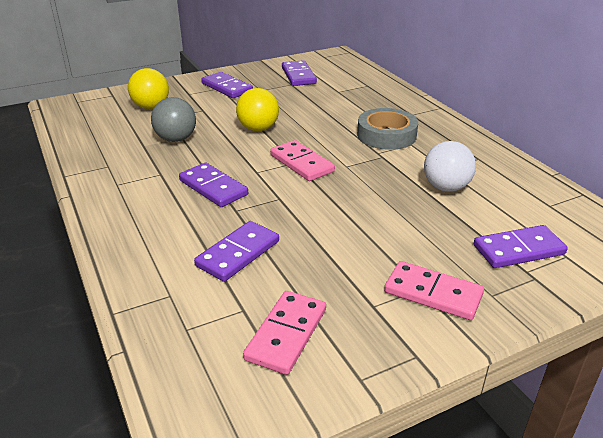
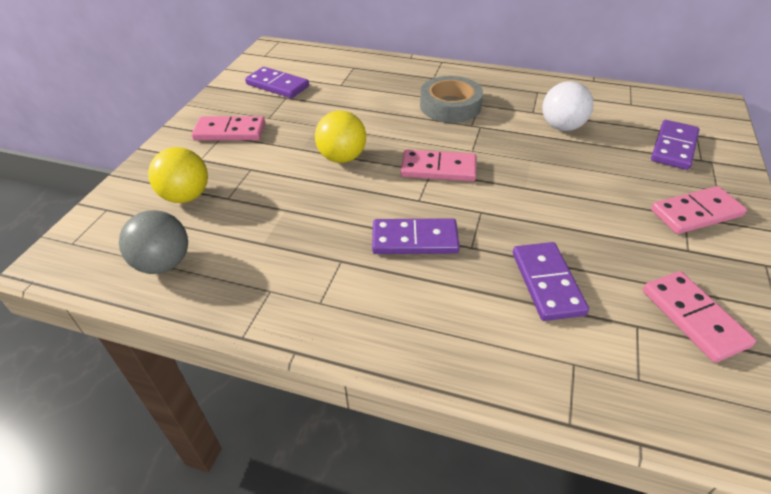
camera: 45 degrees left, 10 degrees up
grey ball [151,97,196,142] -> grey ball moved to [119,210,188,274]
purple domino [201,72,253,98] -> pink domino [192,116,265,141]

